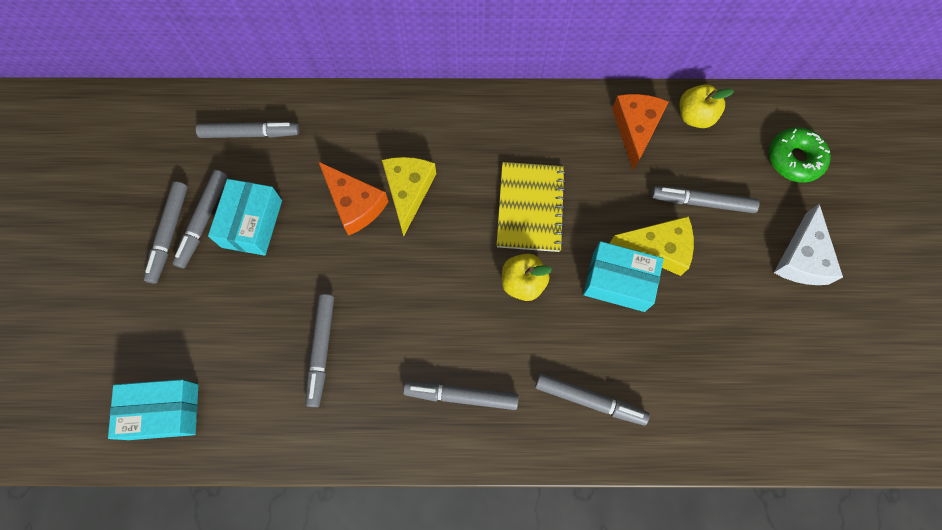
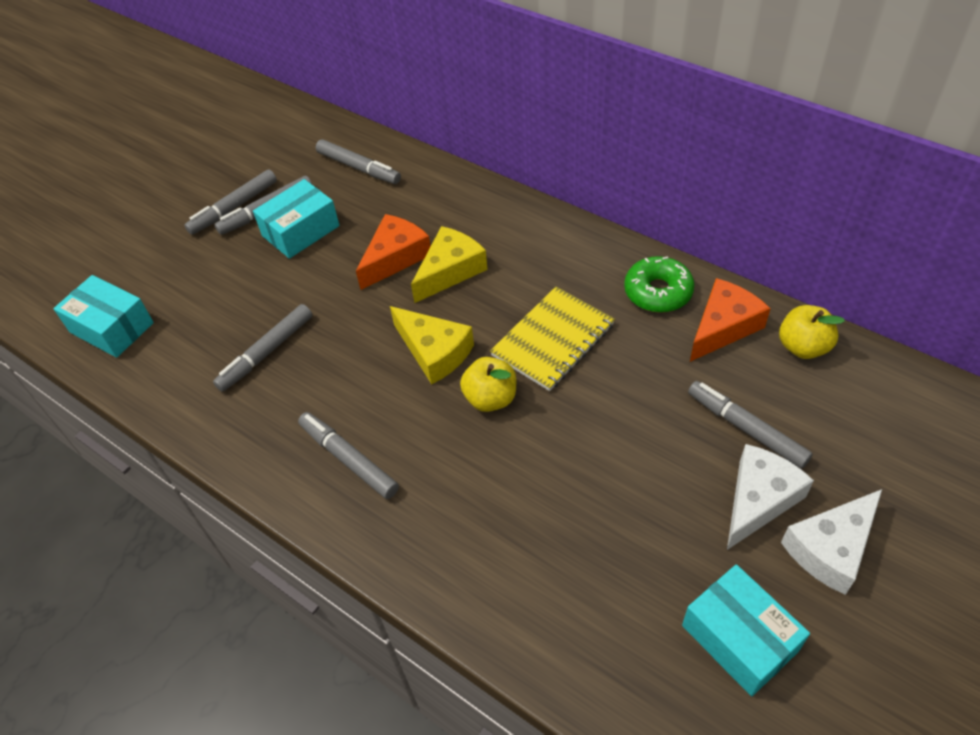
camera: 40 degrees right, 20 degrees down
orange cheese [319,162,388,236] -> orange cheese turned 135 degrees counterclockwise [356,214,431,290]
grey marker [535,374,650,426] -> none
turquoise box [583,241,664,312] -> turquoise box moved to [682,564,810,696]
yellow cheese [609,216,694,276] -> yellow cheese moved to [390,306,474,384]
green donut [769,127,831,183] -> green donut moved to [624,256,694,313]
none -> white cheese [727,444,814,550]

